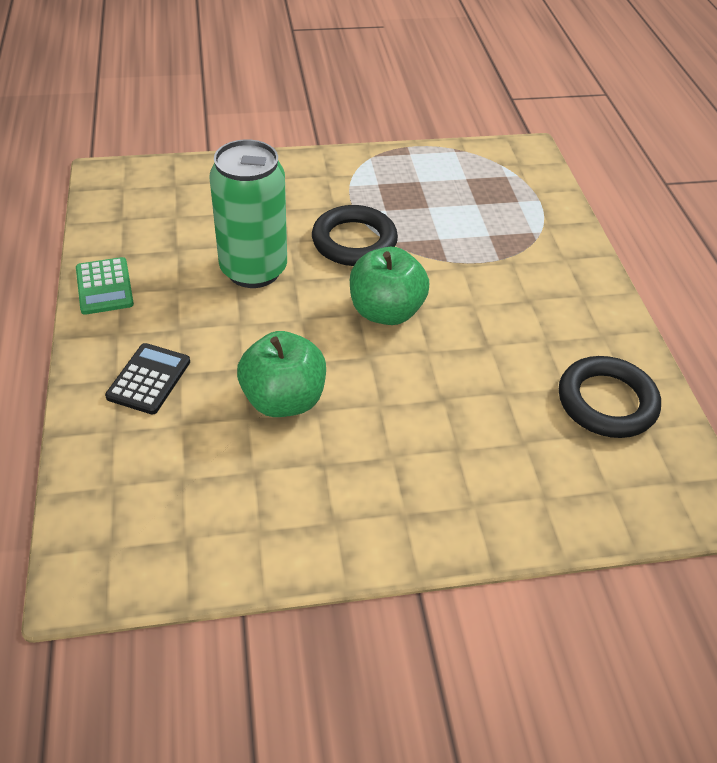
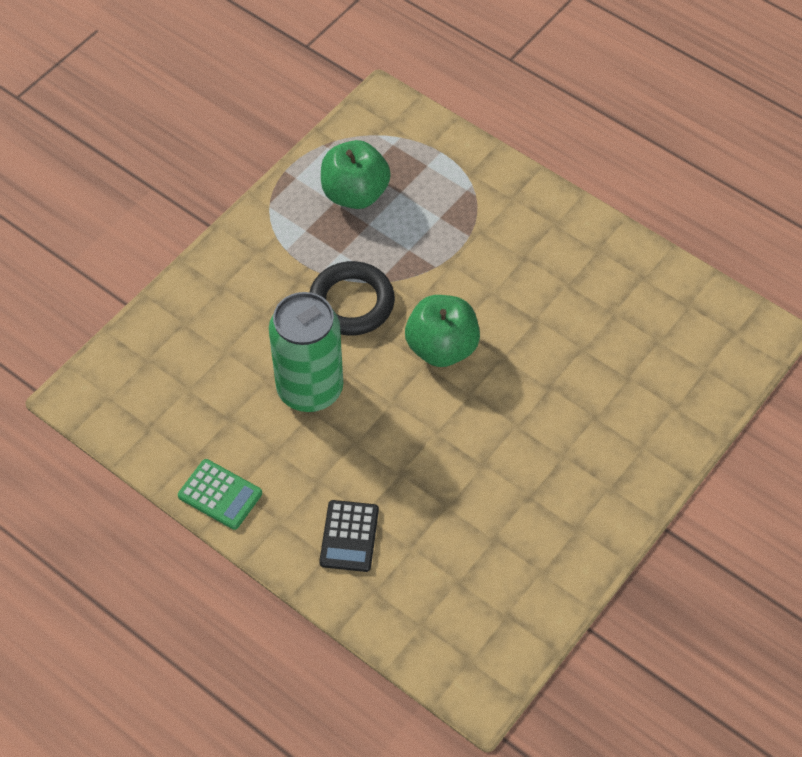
camera: 40 degrees left, 10 degrees up
black calculator [105,343,190,415] -> black calculator turned 150 degrees counterclockwise [319,500,379,572]
green apple [237,331,326,417] -> green apple moved to [321,140,391,209]
black ring [559,356,661,438] -> none

